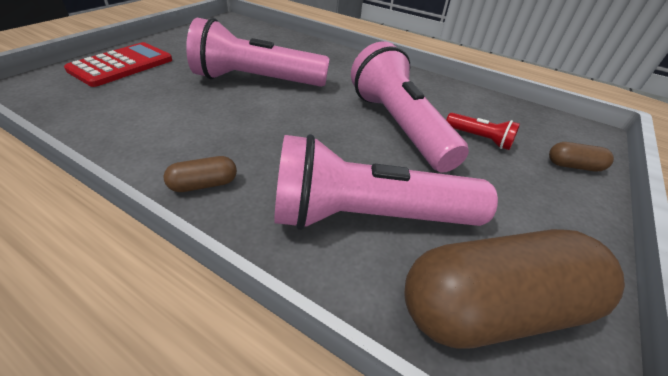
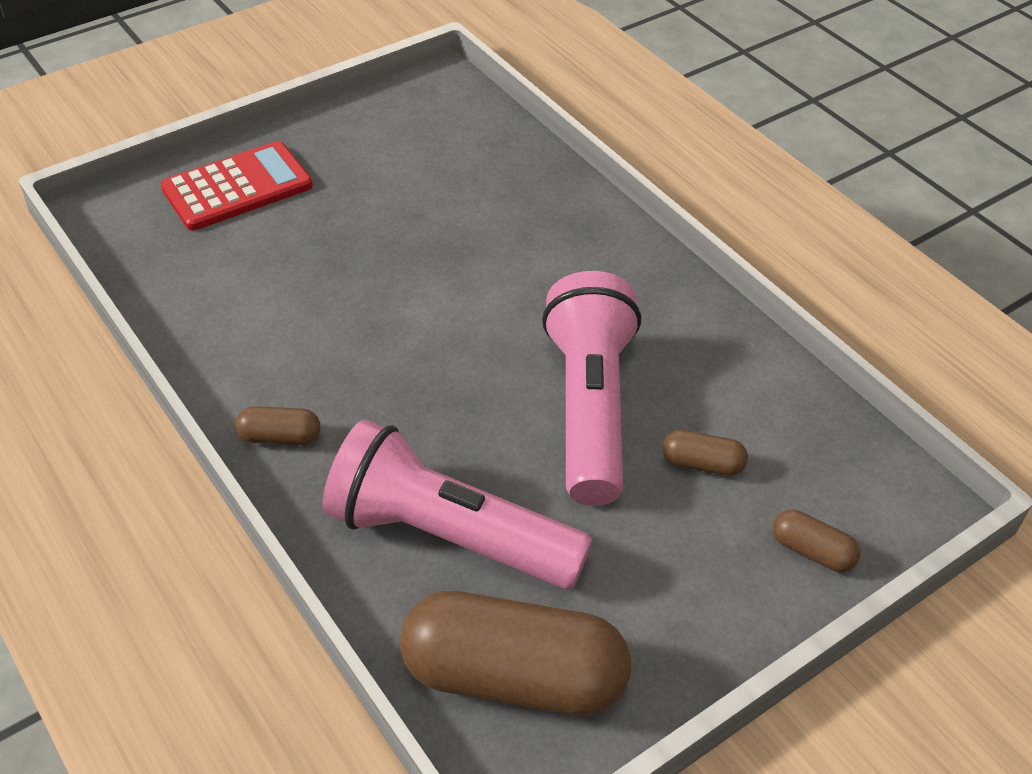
camera: 25 degrees right, 5 degrees up
pink flashlight [186,18,330,87] -> none
red flashlight [446,113,520,150] -> brown capsule [663,430,748,476]

